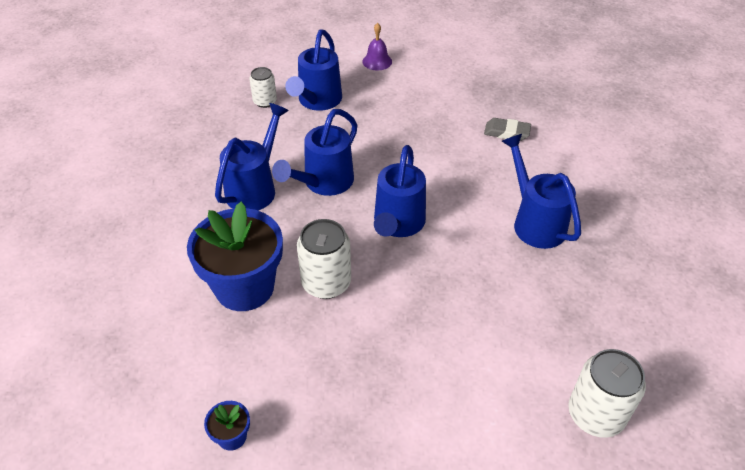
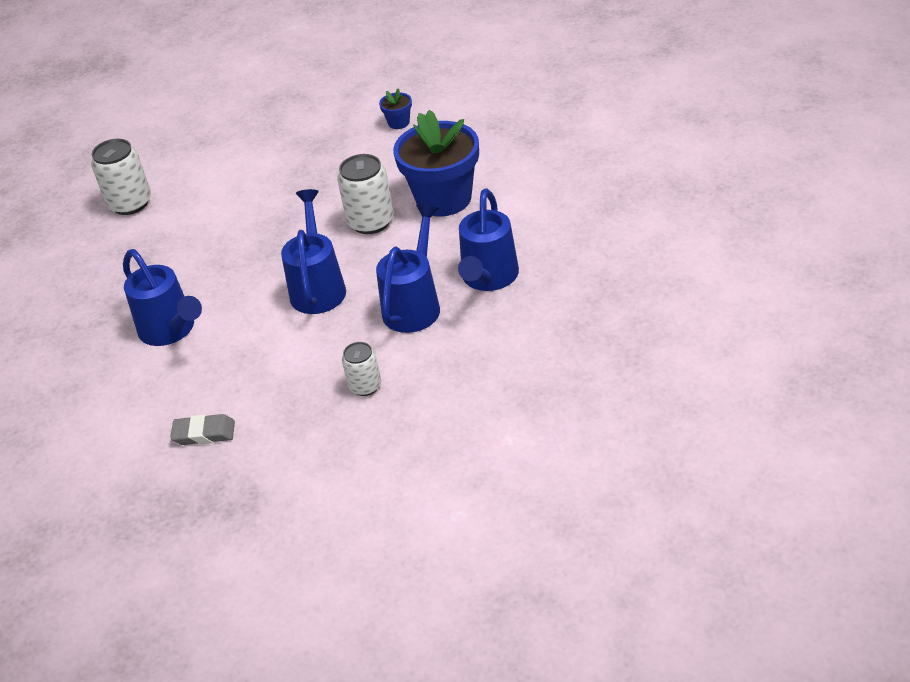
camera: 170 degrees right, 5 degrees down
white can [249,67,277,108] -> white can moved to [342,342,381,396]
blue watering can [285,29,342,111] -> none
purple bell [362,23,392,70] -> none

